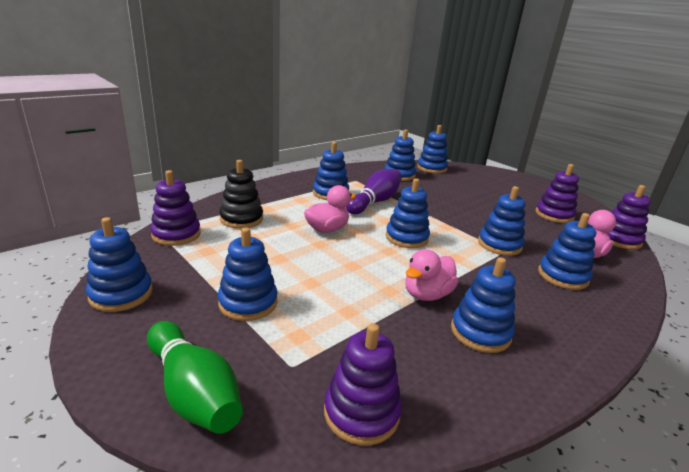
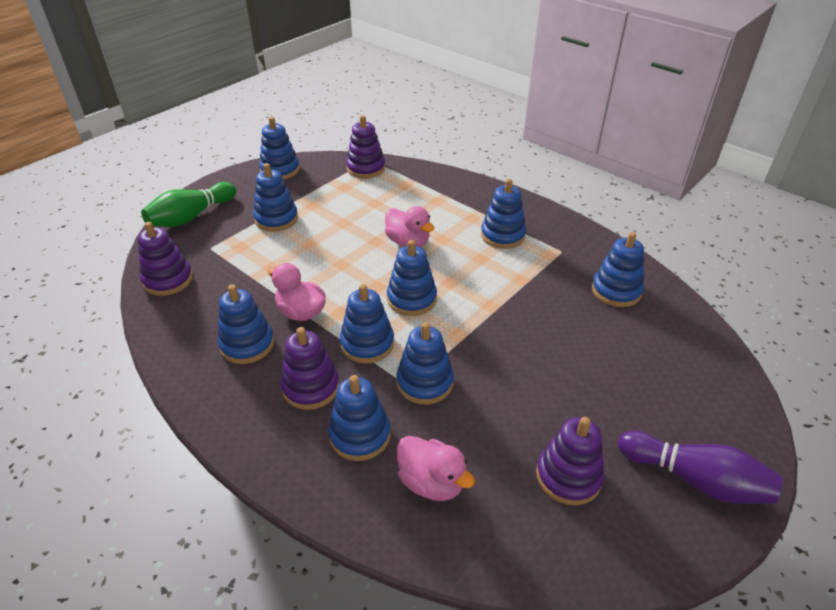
camera: 85 degrees right, 15 degrees up
black stacking toy [219,160,263,229] -> none
purple bowling pin [346,169,402,214] -> purple bowling pin moved to [618,431,783,504]
blue stacking toy [417,125,448,174] -> blue stacking toy moved to [340,284,394,364]
purple stacking toy [607,185,651,250] -> purple stacking toy moved to [280,327,339,410]

